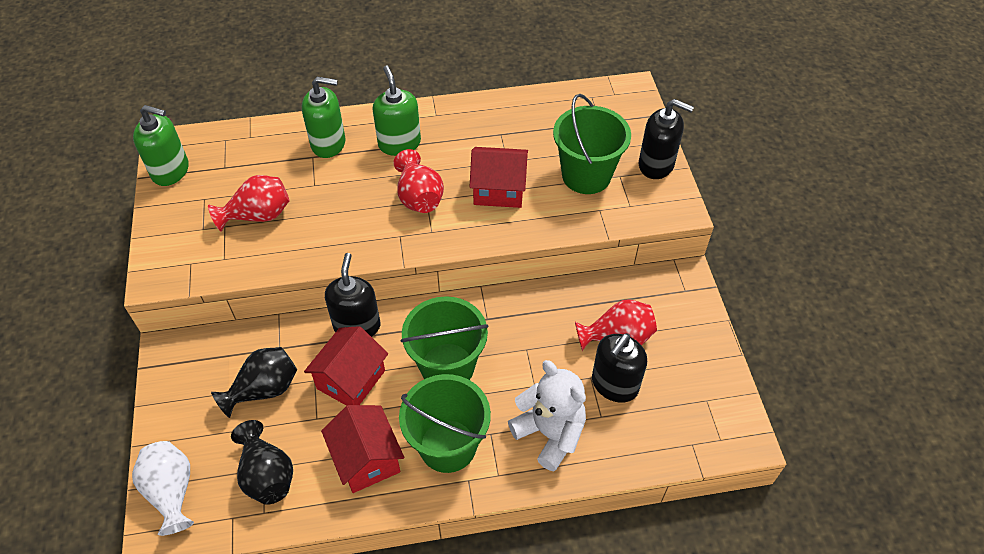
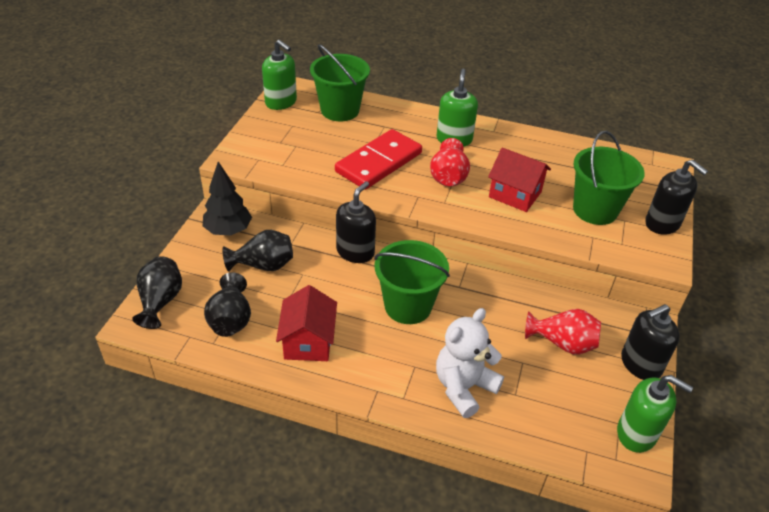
camera: 25 degrees right, 10 degrees down
white vase [132,441,194,536] -> black vase [132,256,182,329]
red vase [208,175,290,232] -> none
green soap dispenser [302,77,346,158] -> green soap dispenser moved to [617,375,693,453]
red house [304,326,388,406] -> none
green bucket [399,374,491,473] -> green bucket moved to [310,44,370,121]
white teddy bear [508,360,586,471] -> white teddy bear turned 120 degrees counterclockwise [436,308,504,418]
black soap dispenser [592,333,647,403] -> black soap dispenser moved to [621,304,680,380]
none -> black tree [203,162,252,235]
none -> red domino [335,129,422,190]

